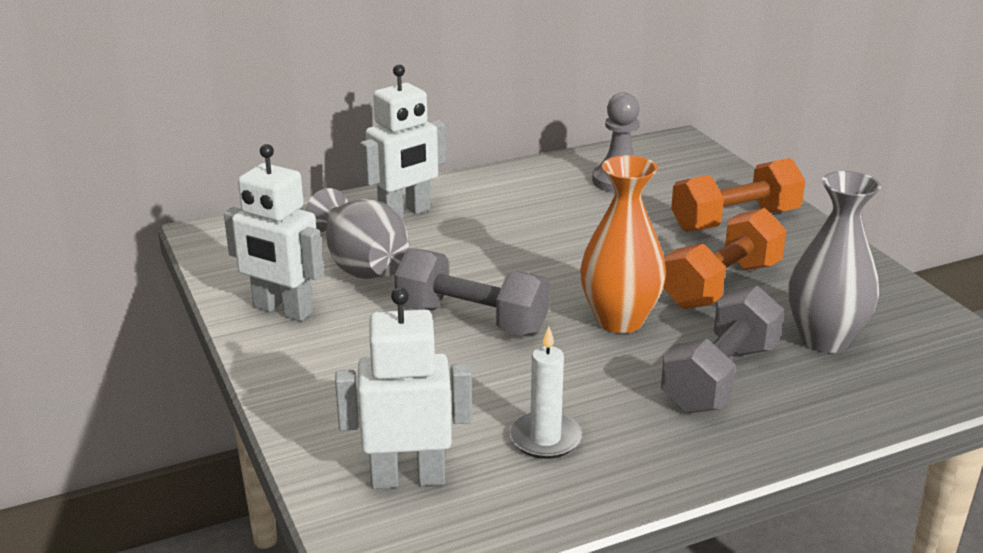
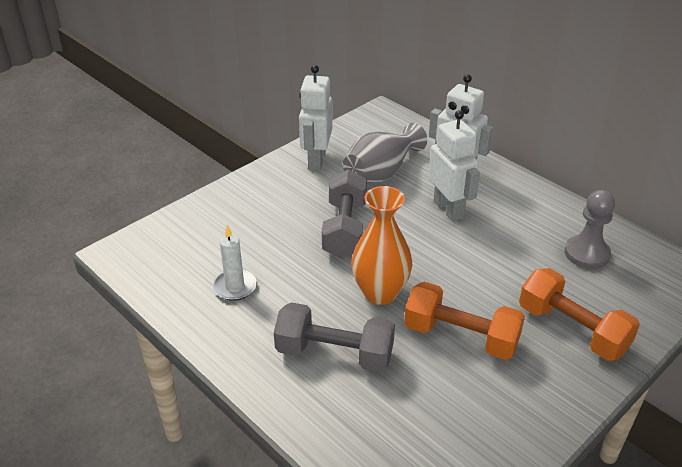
camera: 70 degrees right, 10 degrees up
white robot [335,287,472,489] -> white robot moved to [428,110,480,221]
grey vase [788,171,881,353] -> none

